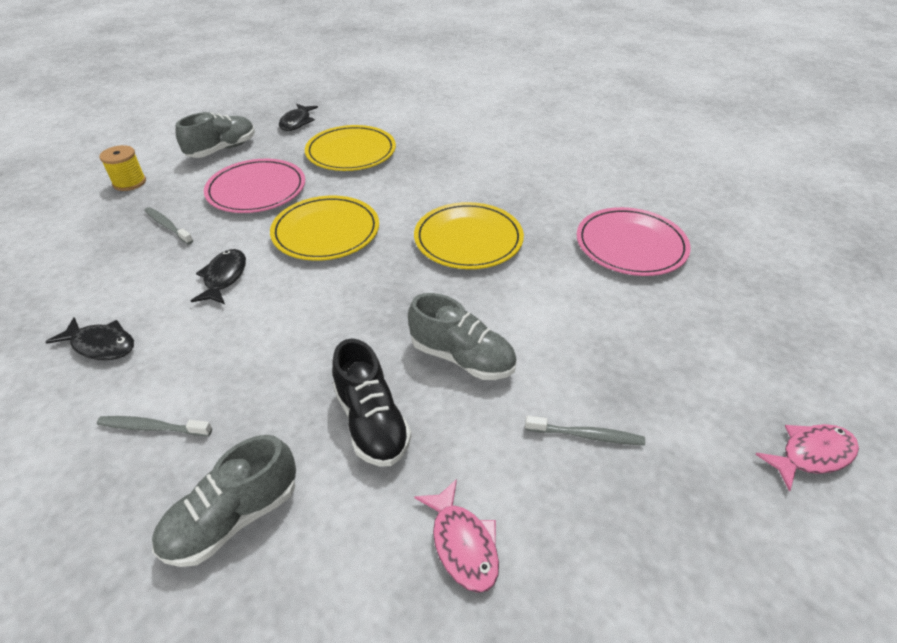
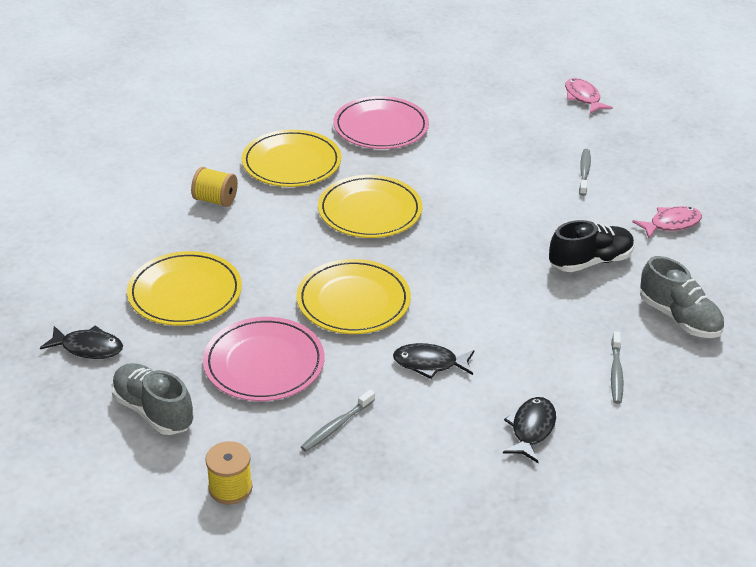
camera: 90 degrees left, 5 degrees down
grey shoe [408,293,517,380] -> none
none -> yellow spool [191,167,238,207]
none -> yellow plate [242,130,341,187]

